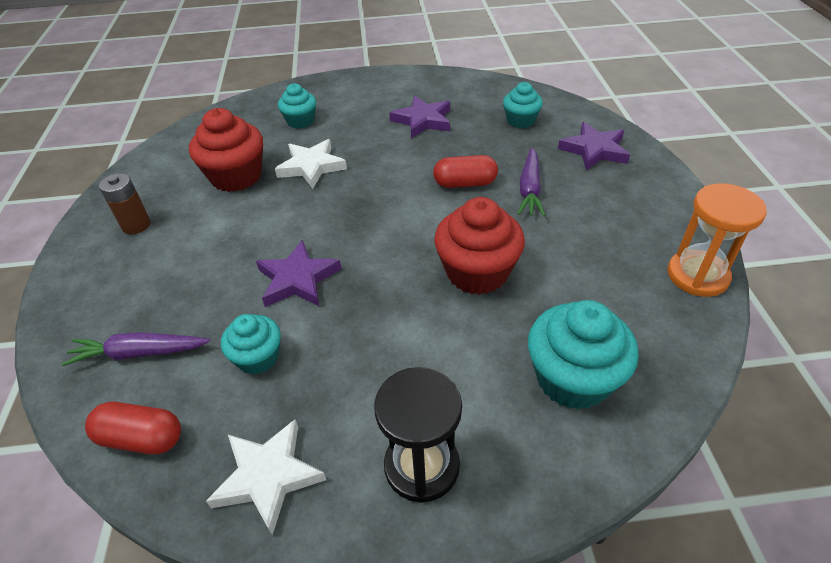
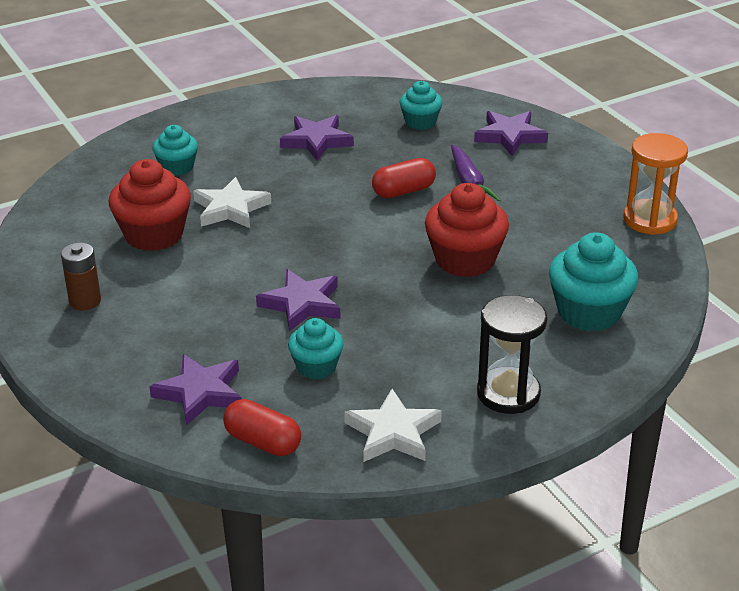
camera: 25 degrees left, 10 degrees down
purple carrot [62,332,210,366] -> purple star [149,354,241,426]
red capsule [85,402,181,454] -> red capsule turned 45 degrees clockwise [223,399,301,456]

